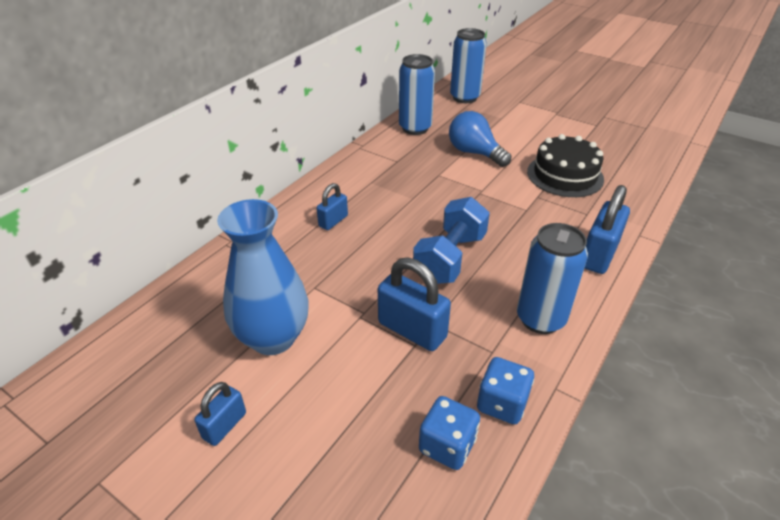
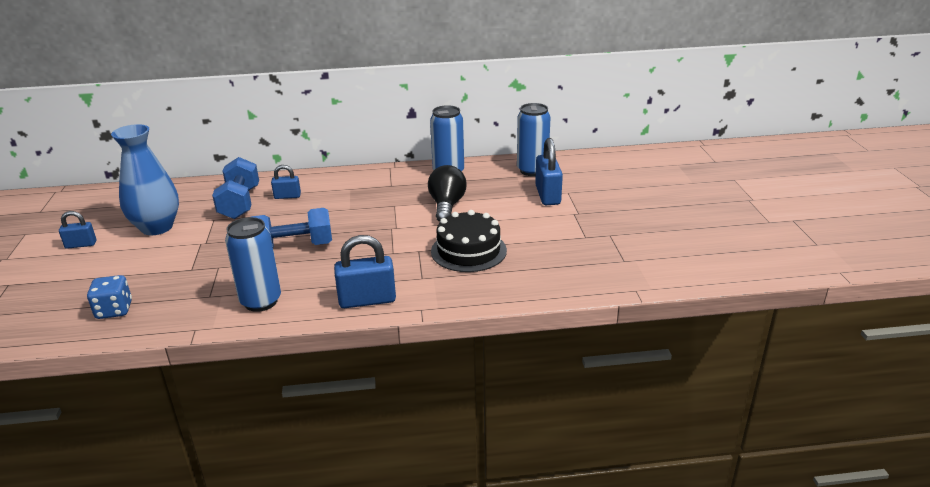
camera: 50 degrees right, 10 degrees down
blue padlock [378,257,451,351] -> blue padlock moved to [535,138,563,205]
blue light bulb [449,111,511,167] -> black light bulb [428,165,467,222]
blue dice [477,357,534,424] -> none
none -> blue dumbbell [212,157,259,219]

